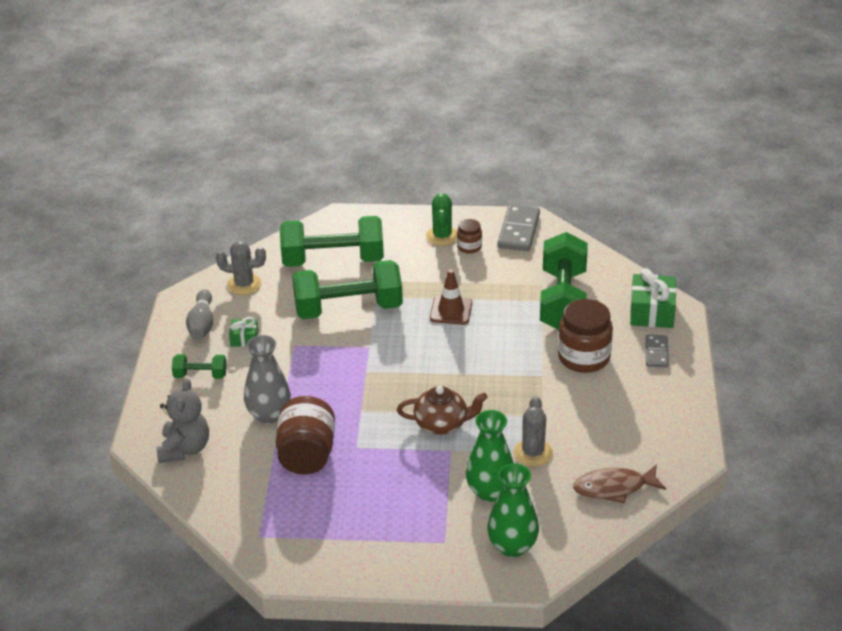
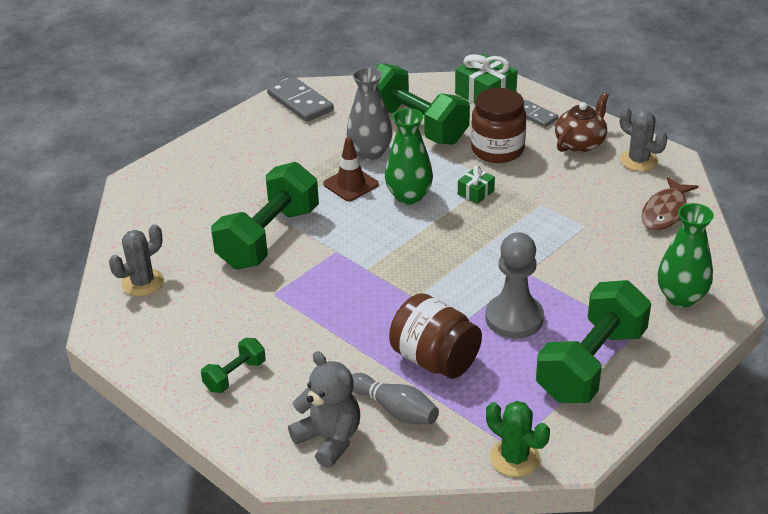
camera: 50 degrees left, 0 degrees up
grey bowling pin [186,289,213,340] -> grey bowling pin moved to [352,373,439,424]
green gift [229,317,258,347] -> green gift moved to [458,165,495,204]
grey vase [244,335,291,424] -> grey vase moved to [347,67,393,160]
green dumbbell [280,216,384,267] -> green dumbbell moved to [536,280,651,403]
brown teapot [397,386,488,435] -> brown teapot moved to [555,92,609,152]
green cactus [426,192,457,246] -> green cactus moved to [486,401,550,477]
brown jar [457,219,482,254] -> none
green vase [466,410,514,502] -> green vase moved to [385,108,433,205]
grey cactus [514,396,553,467] -> grey cactus moved to [620,107,667,171]
none -> grey pawn [486,232,544,338]

